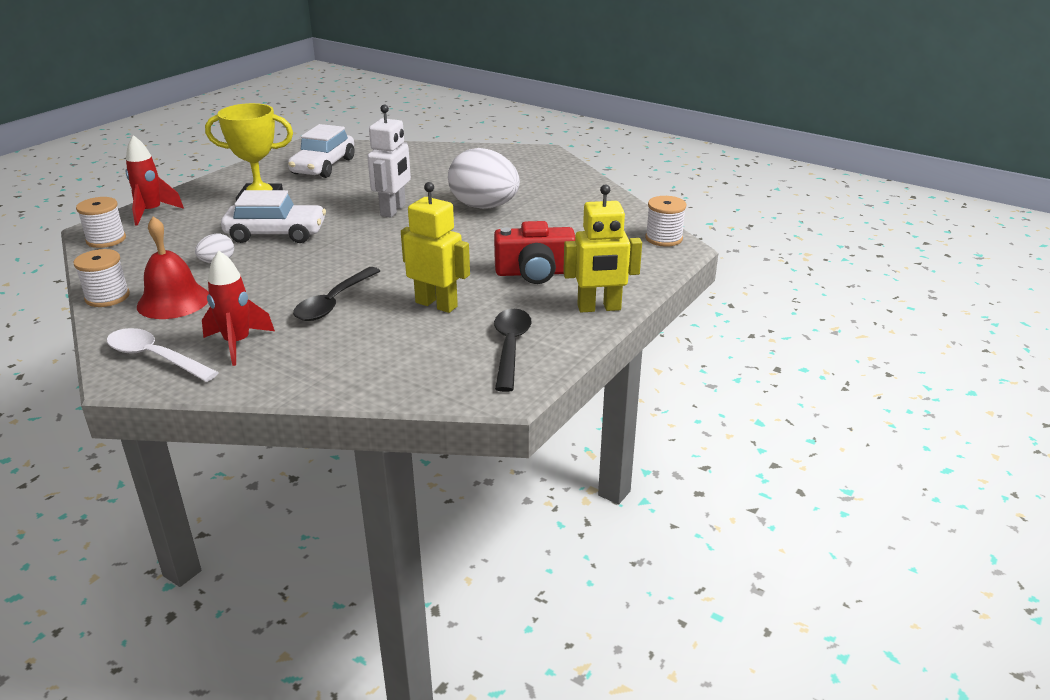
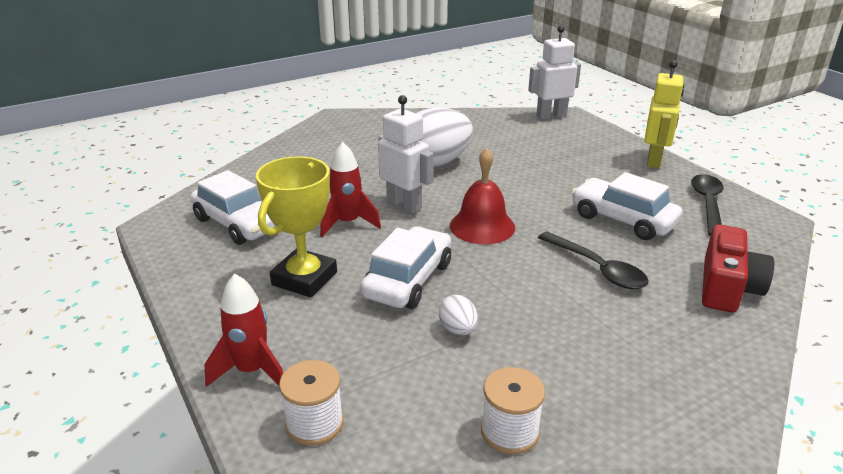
camera: 65 degrees left, 0 degrees up
white spoon [107,328,219,382] -> none
red bell [137,216,209,319] -> red bell moved to [450,148,515,244]
red rocket [202,250,275,366] -> red rocket moved to [320,142,381,237]
yellow robot [401,182,470,313] -> white car [572,172,683,240]
red camera [494,221,575,284] -> red camera moved to [702,224,774,312]
black spoon [494,309,532,392] -> black spoon turned 75 degrees clockwise [691,174,724,236]
white spool [645,196,686,247] -> white robot [528,25,581,120]

